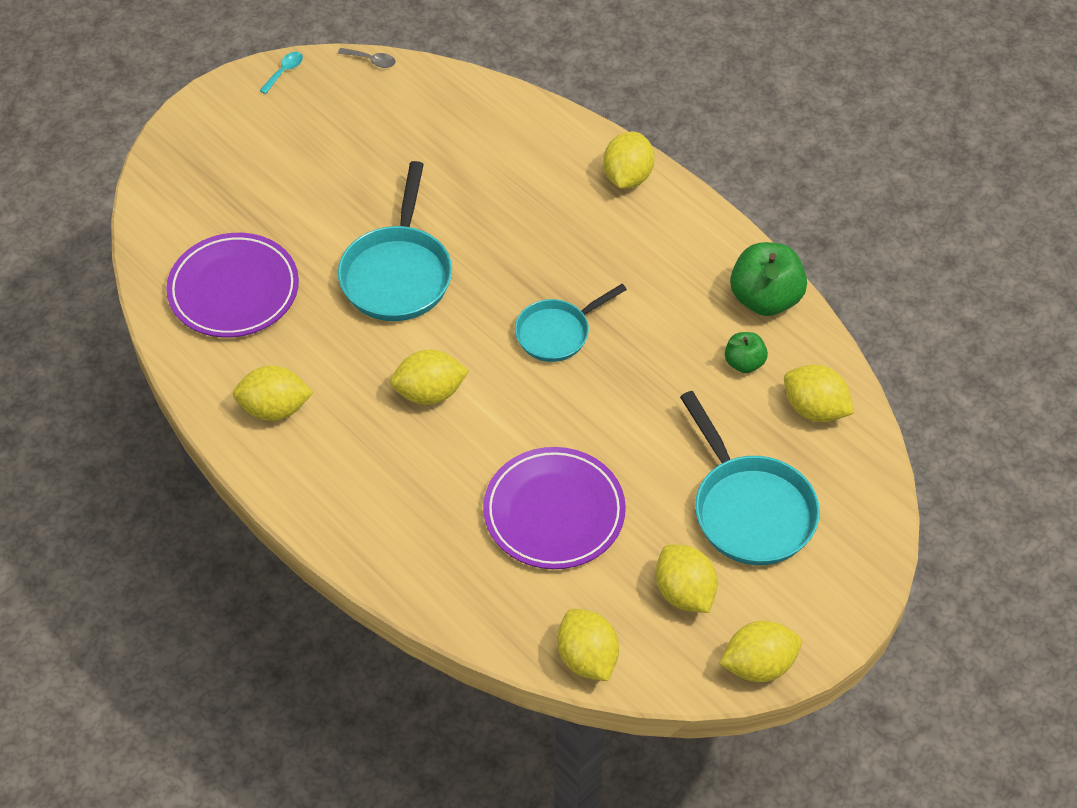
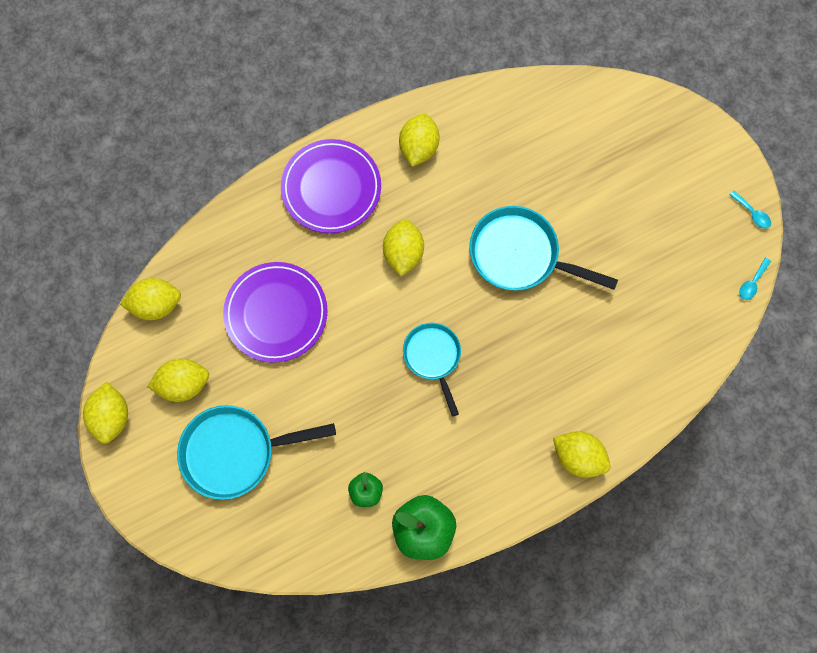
camera: 105 degrees right, 20 degrees up
purple plate [166,233,299,338] -> purple plate moved to [281,139,381,233]
grey spoon [338,48,396,68] -> turquoise spoon [739,258,771,300]
yellow lemon [784,364,854,422] -> none

